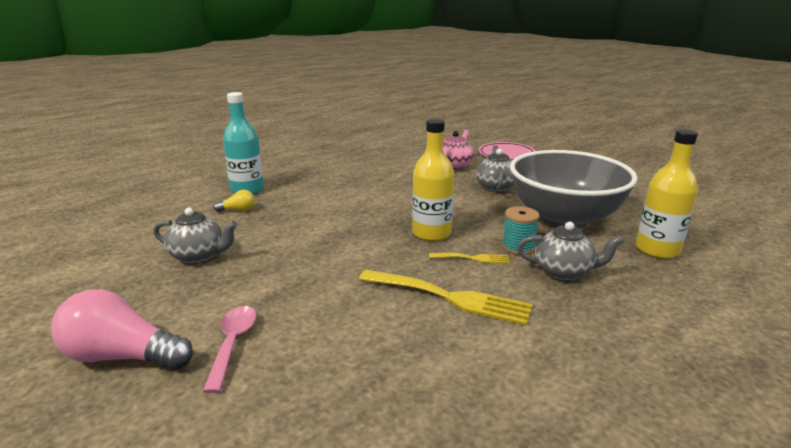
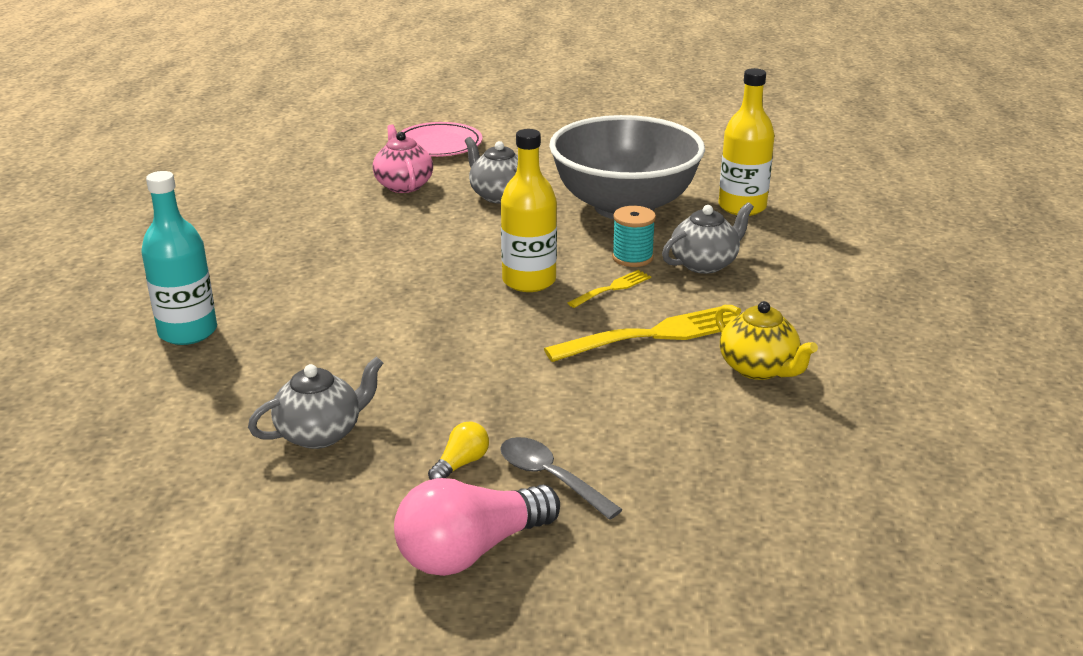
camera: 45 degrees left, 5 degrees up
pink spoon [203,306,257,393] -> grey spoon [500,437,623,520]
yellow light bulb [213,190,255,212] -> yellow light bulb moved to [428,421,489,480]
none -> yellow teapot [715,301,818,380]

